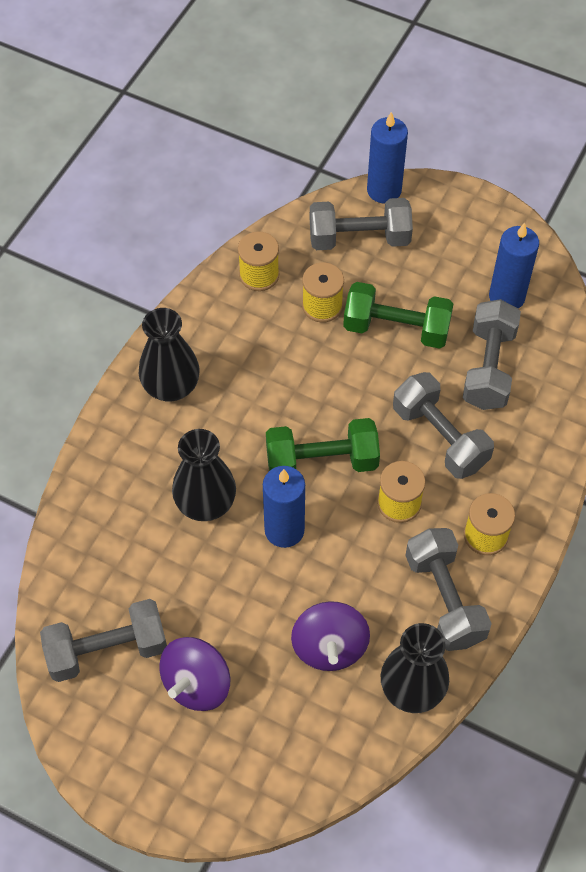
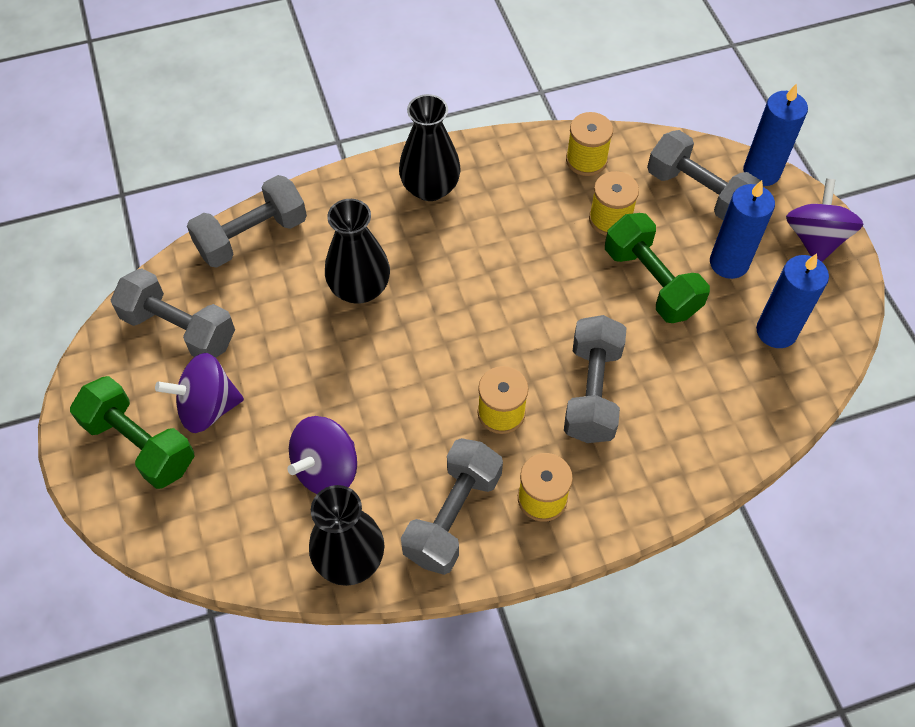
camera: 45 degrees right, 0 degrees up
blue candle [263,466,305,548] -> blue candle moved to [710,180,775,279]
green dumbbell [266,418,380,472] -> green dumbbell moved to [70,376,195,489]
grey dumbbell [463,299,521,410] -> grey dumbbell moved to [187,175,307,268]
none -> purple spinning top [786,179,863,262]

